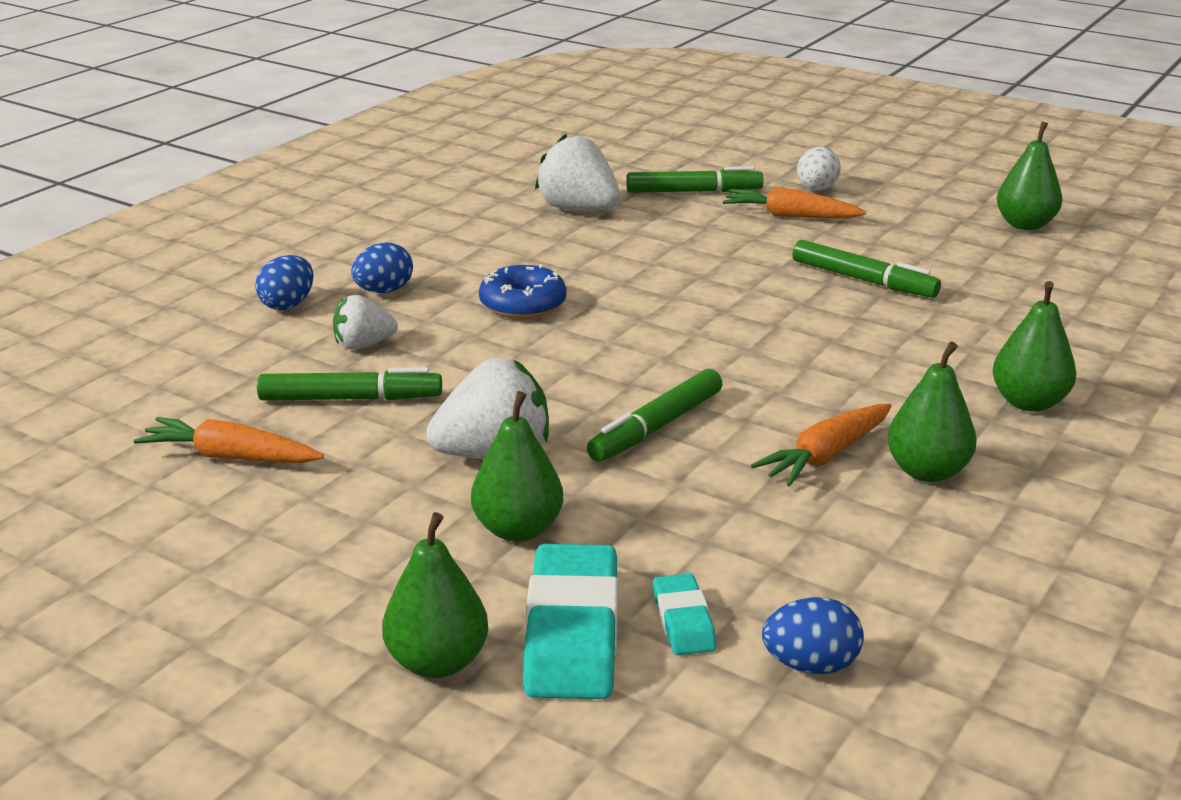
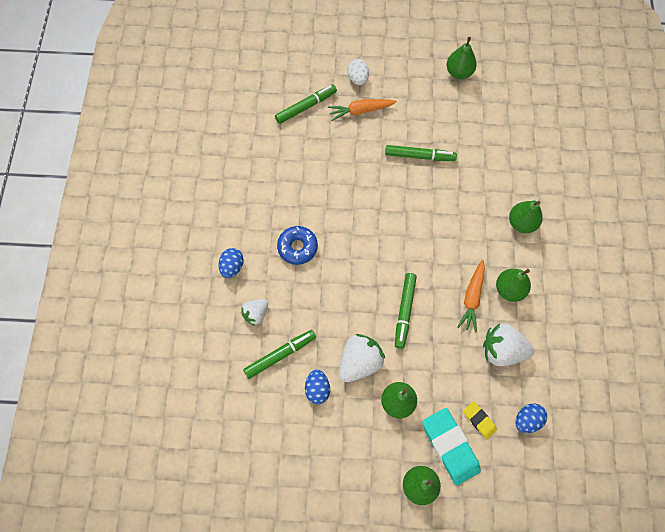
camera: 30 degrees left, 40 degrees up
orange carrot [133,417,324,463] -> none
blue egg [255,255,314,310] -> blue egg moved to [305,370,330,404]
white strawberry [535,134,620,211] -> white strawberry moved to [483,323,534,366]
turquoise eraser [653,573,716,655] -> yellow eraser [463,401,497,439]

